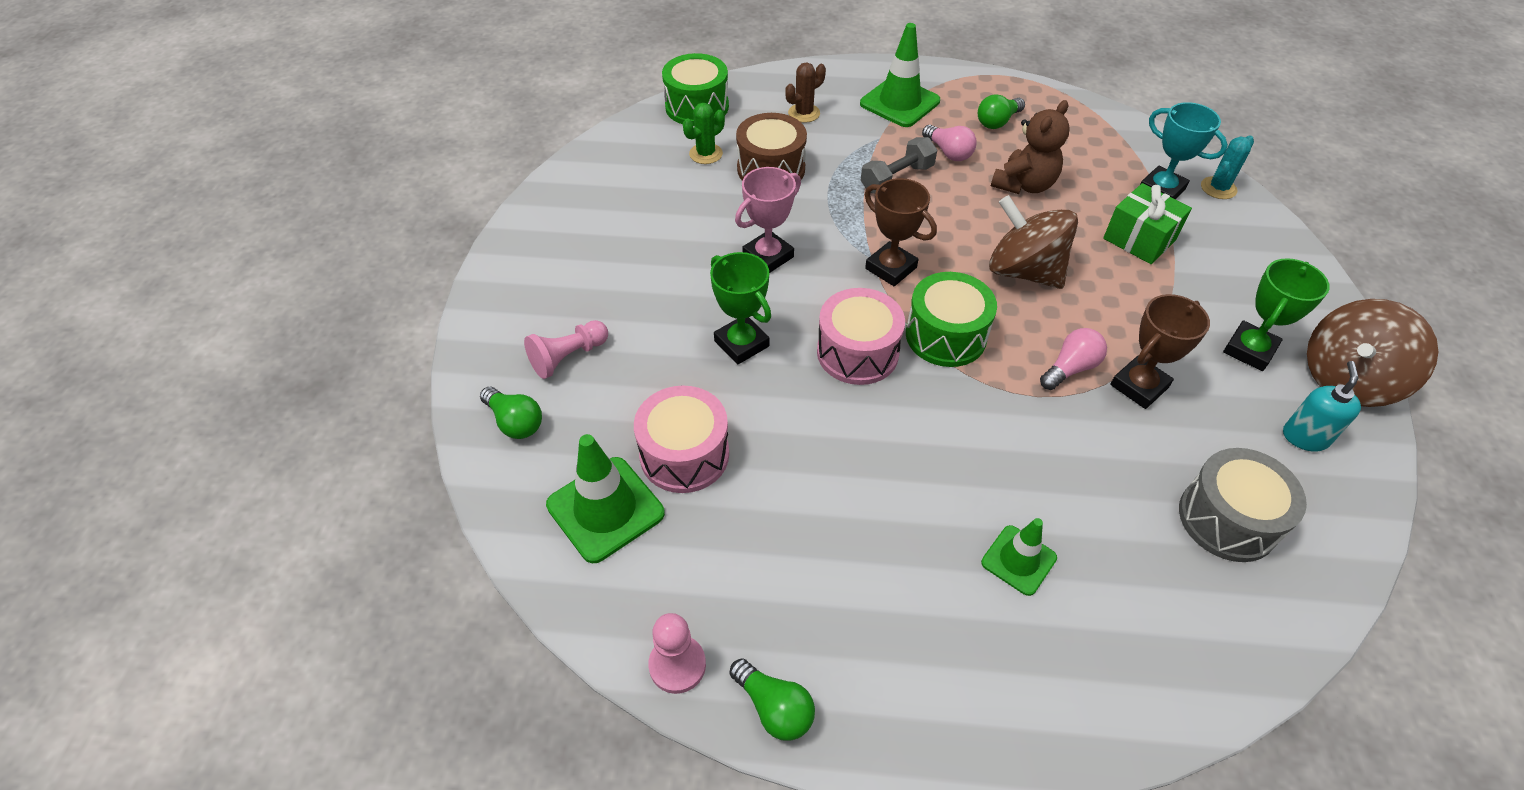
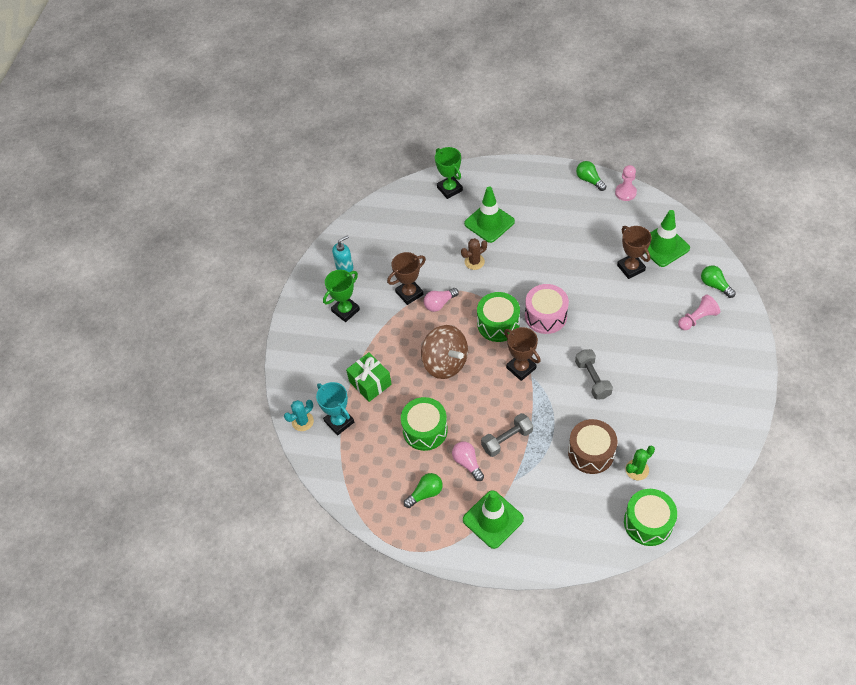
camera: 170 degrees left, 5 degrees up
pink drum [634,386,729,493] -> brown trophy [617,226,652,279]
green trophy [710,252,771,364] -> green trophy moved to [435,147,463,199]
pink trophy [735,167,801,273] -> grey dumbbell [575,349,613,400]
brown cactus [785,63,826,123] -> brown cactus moved to [461,238,487,270]
green traffic cone [981,518,1057,596] -> green traffic cone [464,187,515,243], size x1.63
brown teddy bear [991,100,1069,194] -> green drum [401,397,448,451]
grey drum [1179,448,1307,562] -> none
turquoise soap dispenser [1283,361,1361,452] -> turquoise soap dispenser turned 150 degrees counterclockwise [332,235,353,272]
brown spinning top [1307,299,1438,407] -> none

